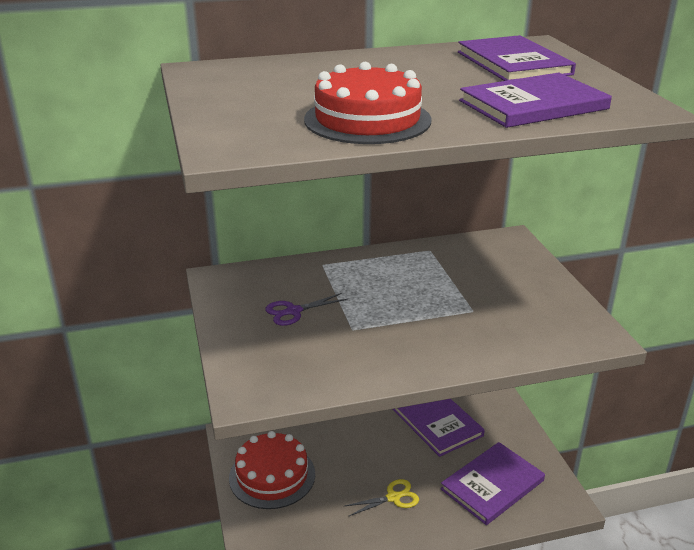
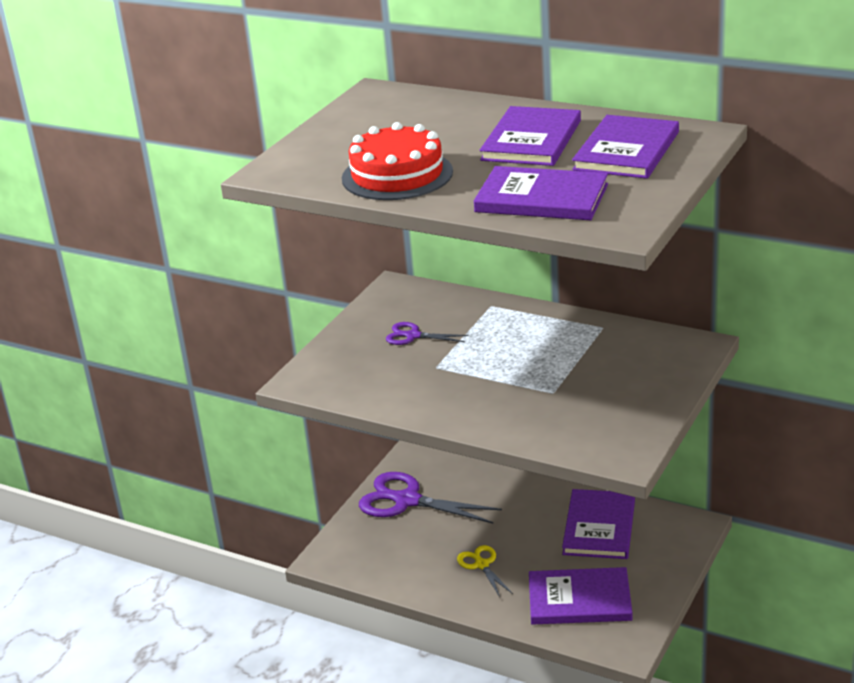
camera: 45 degrees right, 0 degrees up
red cake [229,431,315,509] -> purple scissors [359,472,502,524]
yellow scissors [345,479,419,517] -> yellow scissors turned 135 degrees counterclockwise [457,545,513,597]
none -> purple book [480,106,581,166]

